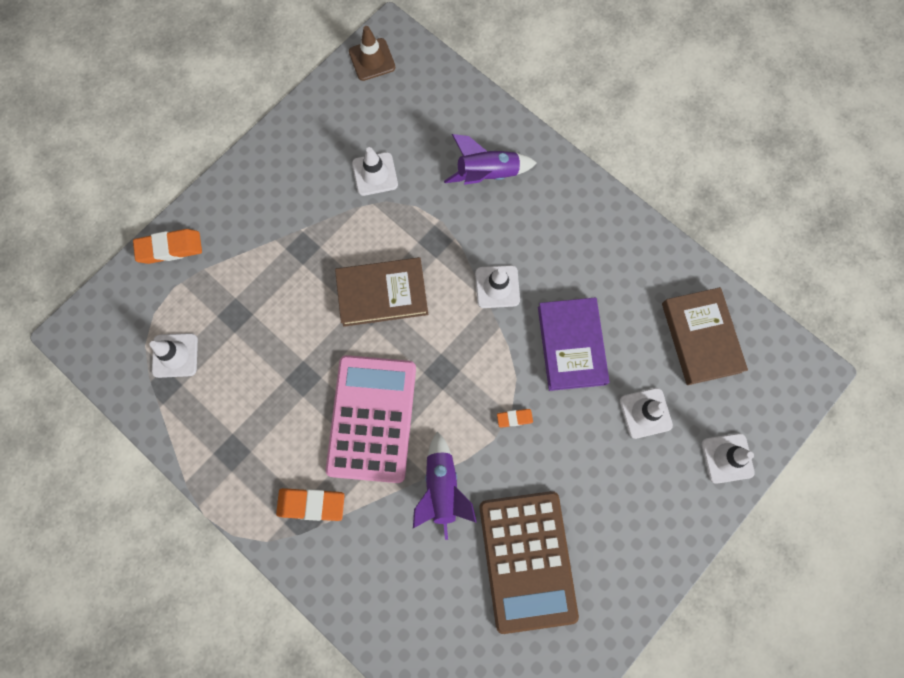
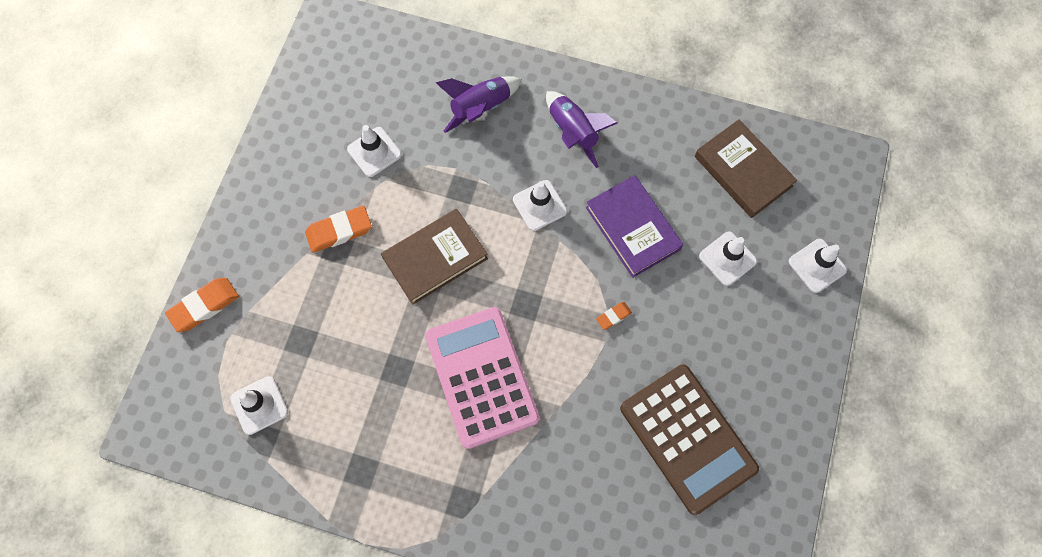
camera: 25 degrees left, 5 degrees down
orange eraser [276,488,345,521] -> orange eraser moved to [305,206,372,253]
brown traffic cone [349,26,395,81] -> none
purple rocket [413,431,477,540] -> purple rocket moved to [546,91,617,168]

